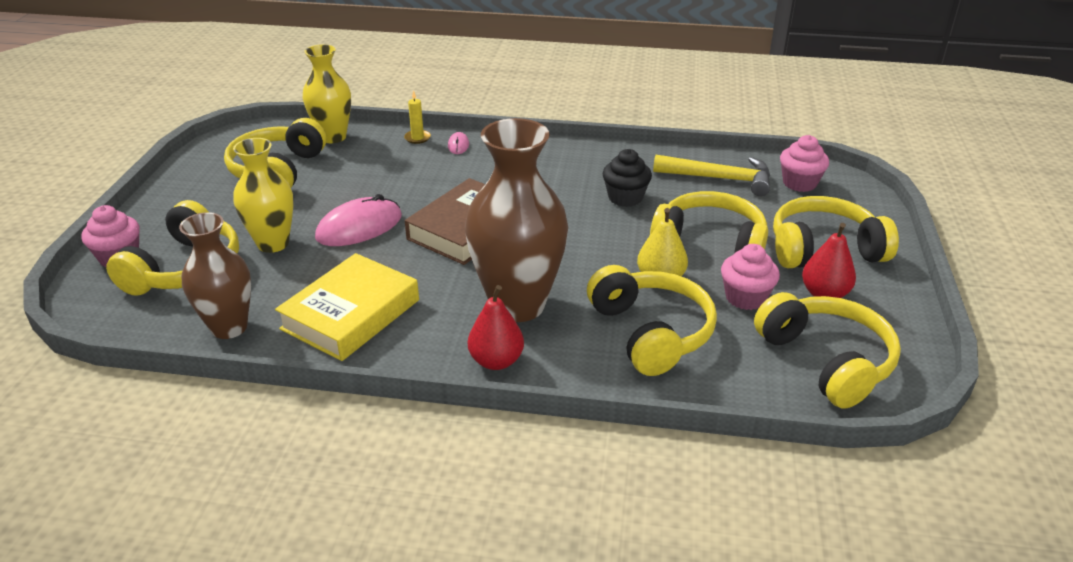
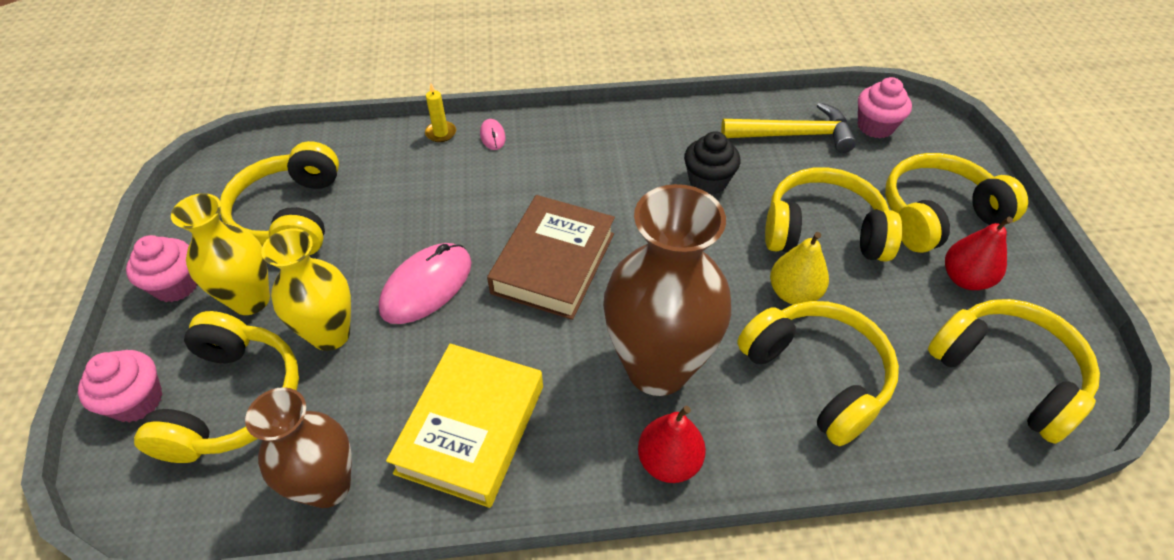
camera: 15 degrees left, 15 degrees up
yellow vase [303,44,351,143] -> yellow vase moved to [171,193,270,315]
pink cupcake [721,244,780,310] -> pink cupcake moved to [126,235,197,302]

